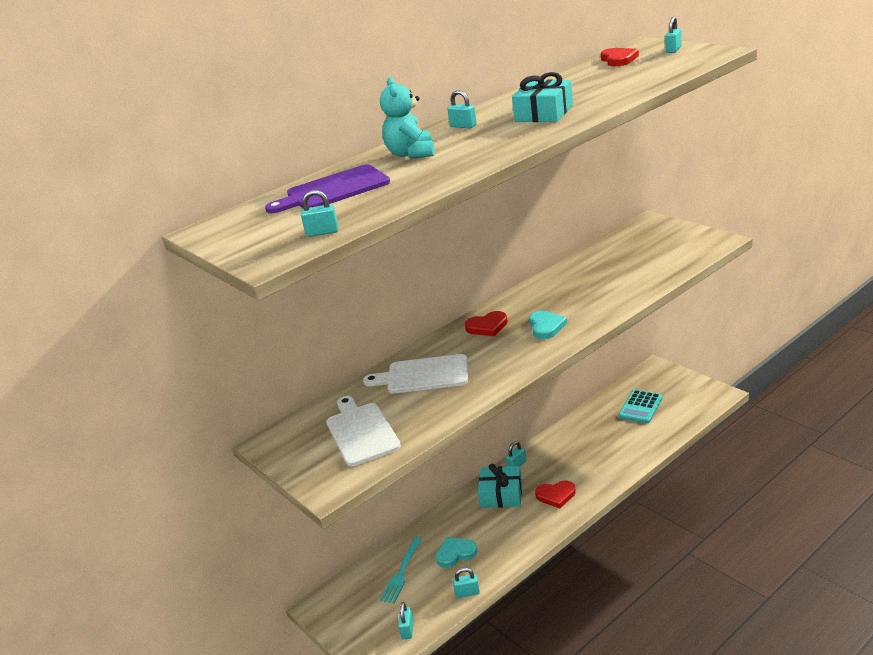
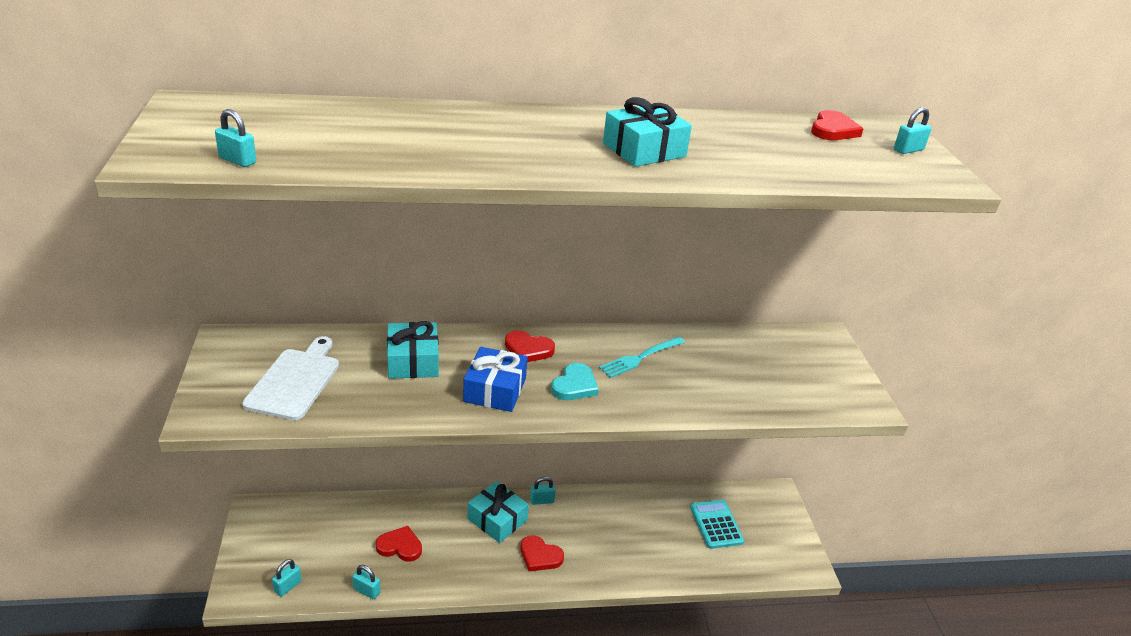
camera: 25 degrees right, 5 degrees up
purple cutting board [265,164,390,213] -> none
white cutting board [363,354,468,393] -> turquoise gift [387,321,439,379]
turquoise teddy bear [380,77,435,159] -> none
turquoise fork [380,537,422,604] -> turquoise fork moved to [599,337,685,378]
turquoise heart [436,537,477,568] -> red heart [375,526,422,562]
turquoise padlock [448,90,477,128] -> none
turquoise calculator [618,390,663,423] -> turquoise calculator turned 105 degrees clockwise [690,500,744,549]
none -> blue gift [463,347,528,412]

